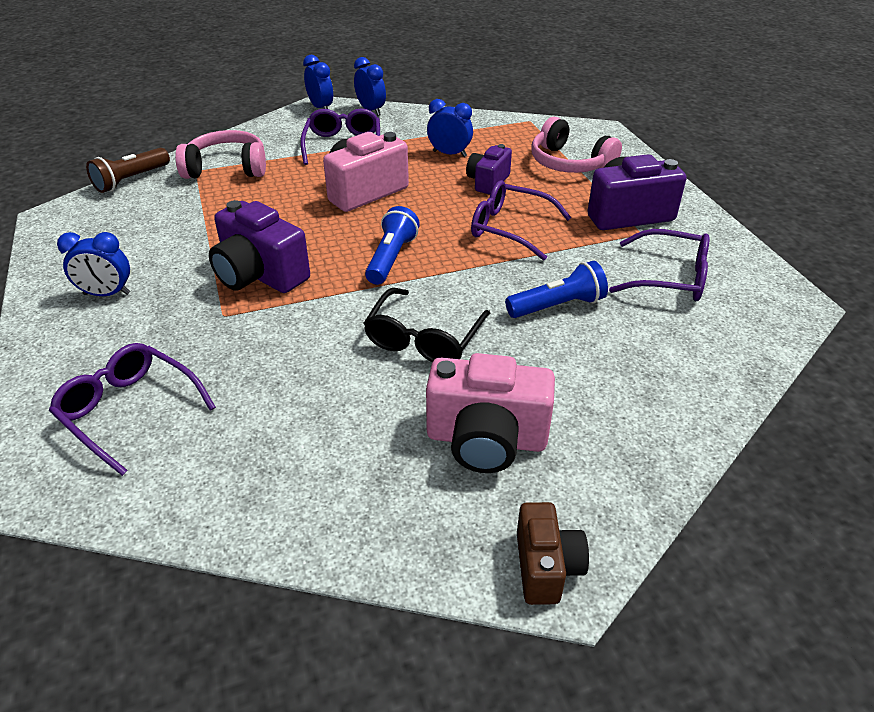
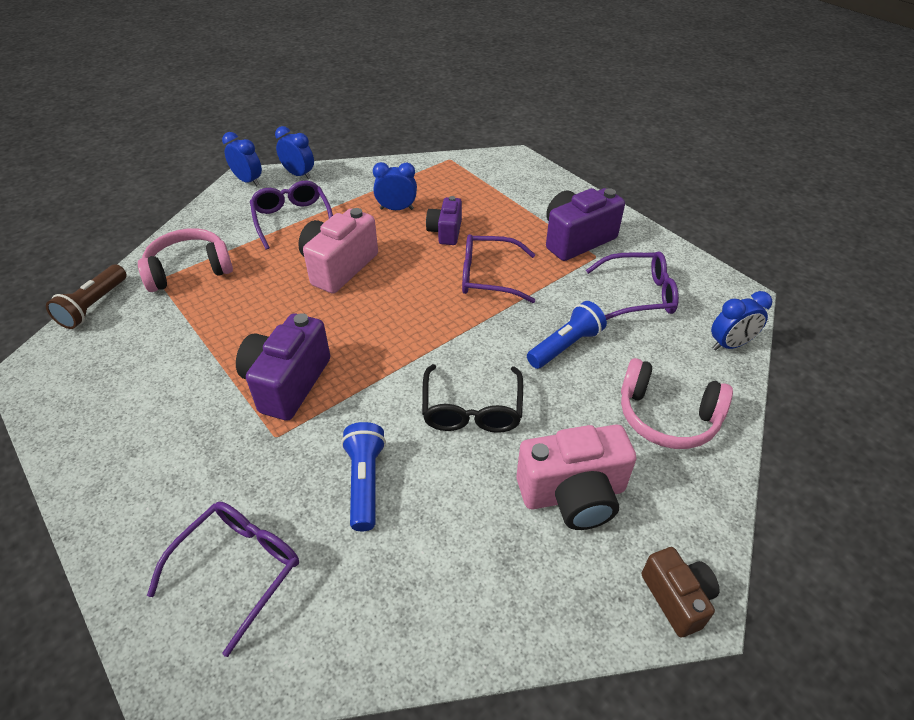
camera: 20 degrees left, 5 degrees up
purple glasses [49,343,216,476] -> purple glasses turned 105 degrees clockwise [147,502,299,657]
blue clock [57,232,130,296] -> blue clock moved to [711,291,772,350]
purple camera [209,200,310,293] -> purple camera turned 90 degrees clockwise [236,313,331,421]
blue flashlight [365,206,420,285] -> blue flashlight moved to [341,422,386,531]
pink headphones [531,117,622,173] -> pink headphones moved to [621,358,733,449]

